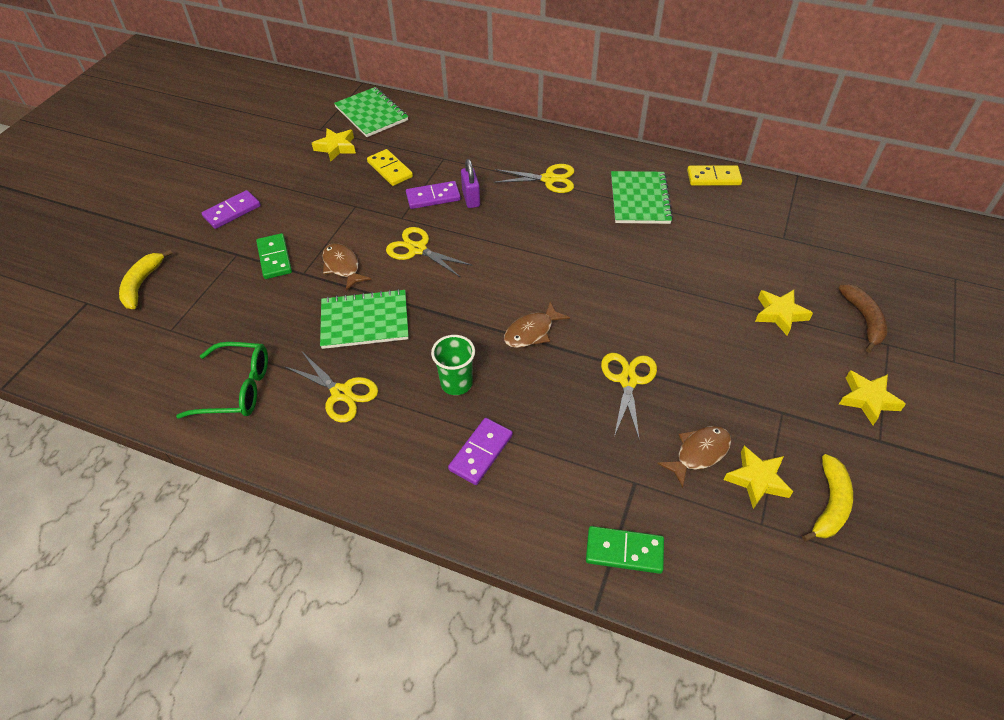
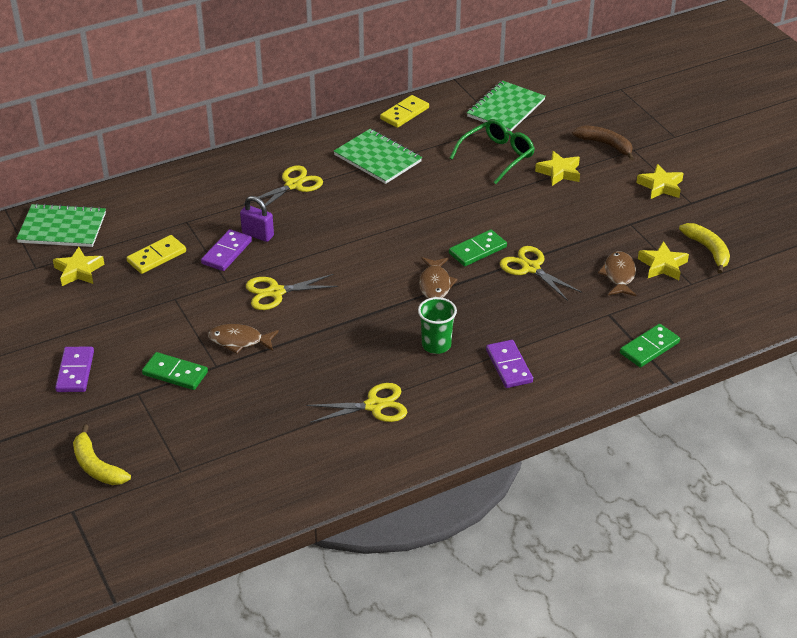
camera: 50 degrees left, 10 degrees down
green glasses [176,342,268,418] -> green glasses moved to [450,119,535,184]
green notebook [320,289,409,349] -> green notebook moved to [467,80,546,131]
yellow domino [367,149,413,186] -> yellow domino turned 45 degrees counterclockwise [126,235,186,274]
none -> green domino [449,230,507,266]

